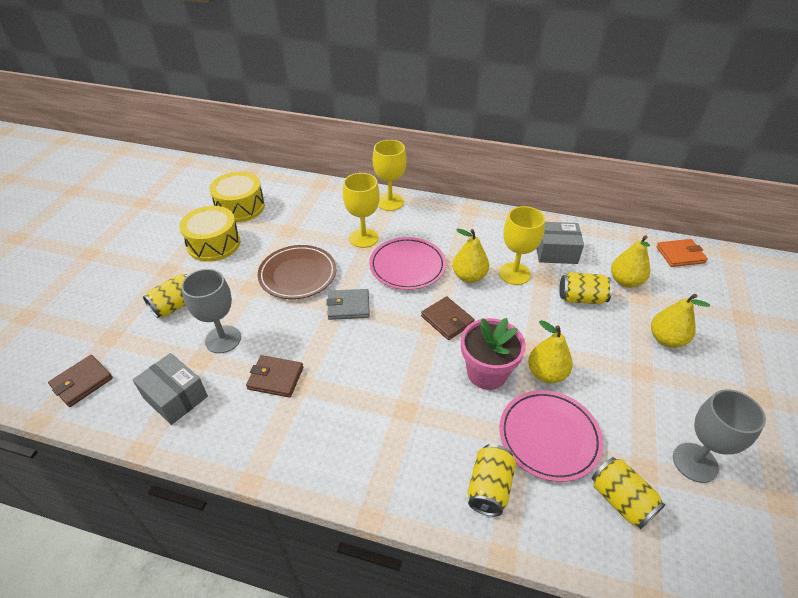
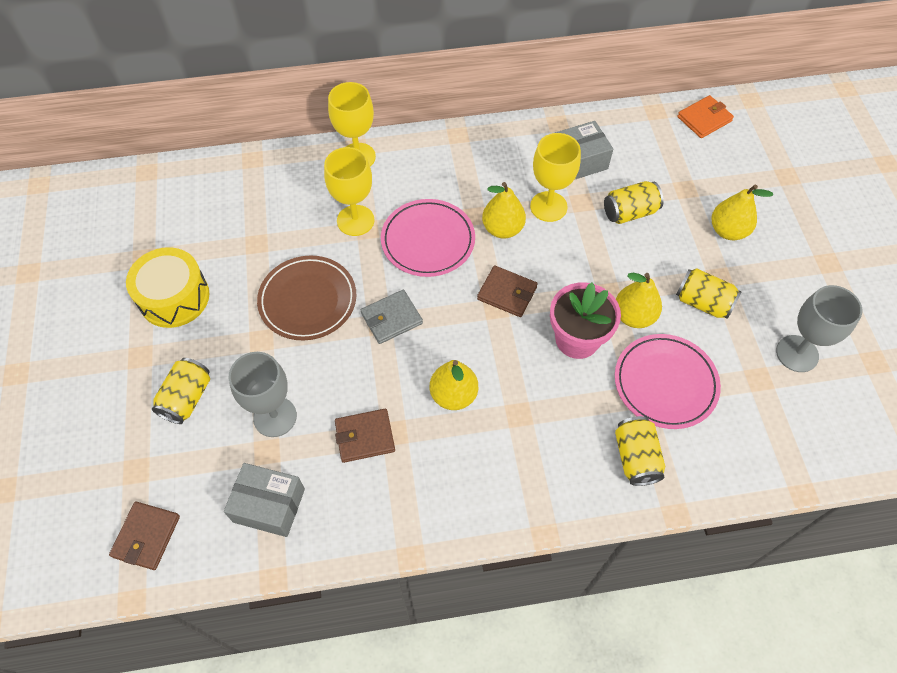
camera: 25 degrees left, 15 degrees up
yellow drum [209,172,265,222] -> none
yellow can [592,457,665,529] -> yellow can moved to [676,268,742,319]
yellow pear [611,235,650,288] -> yellow pear moved to [430,360,478,410]

